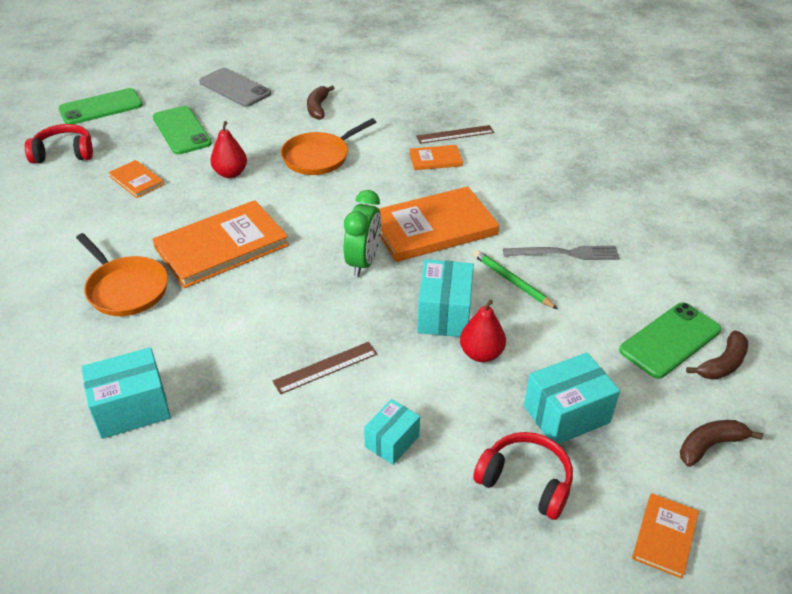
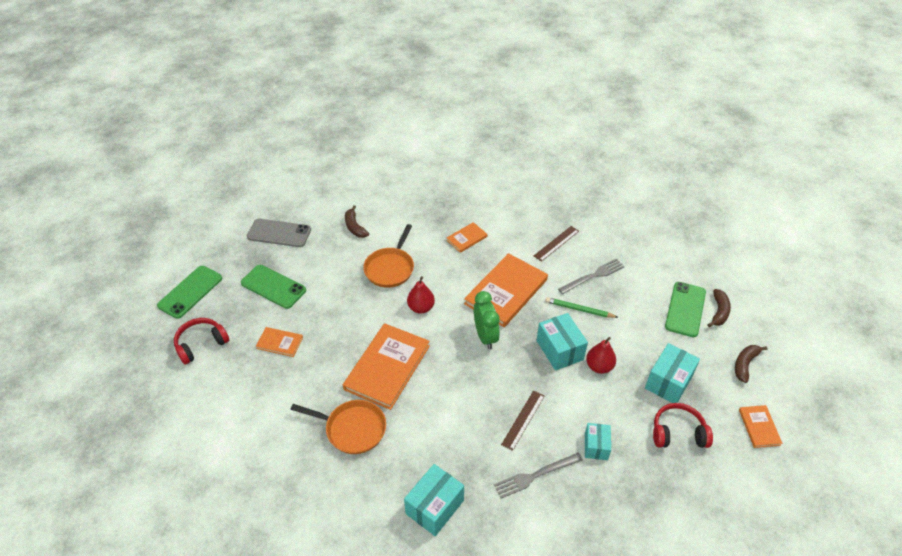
camera: 30 degrees left, 5 degrees up
red pear [210,121,247,178] -> red pear moved to [407,276,435,314]
brown ruler [416,125,494,144] -> brown ruler moved to [534,226,579,262]
none -> grey fork [494,453,583,499]

